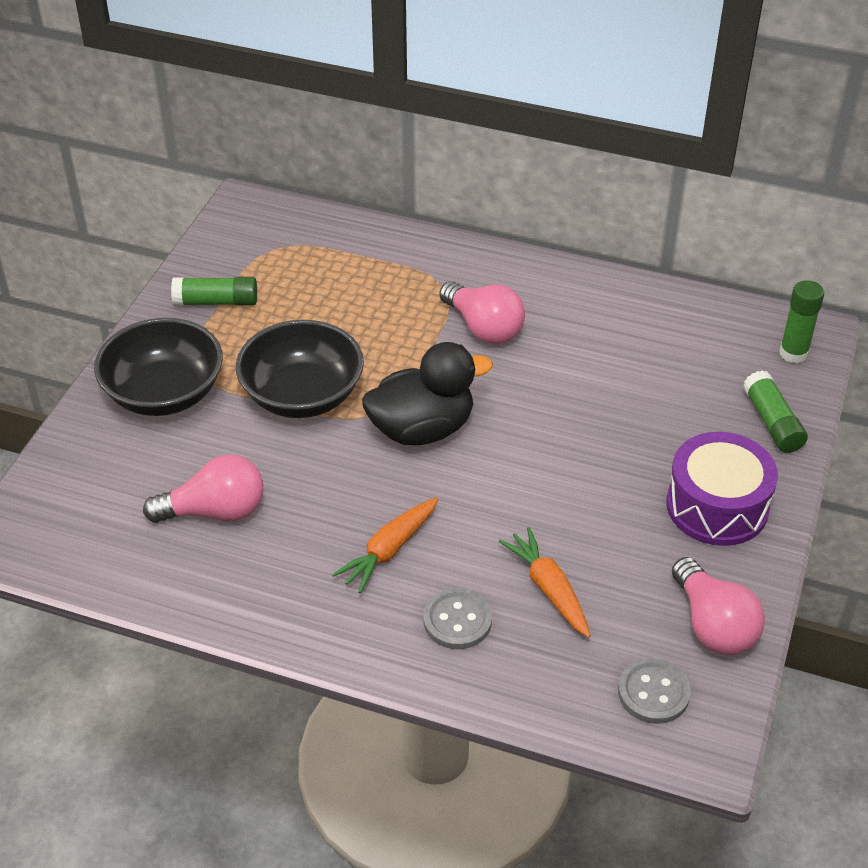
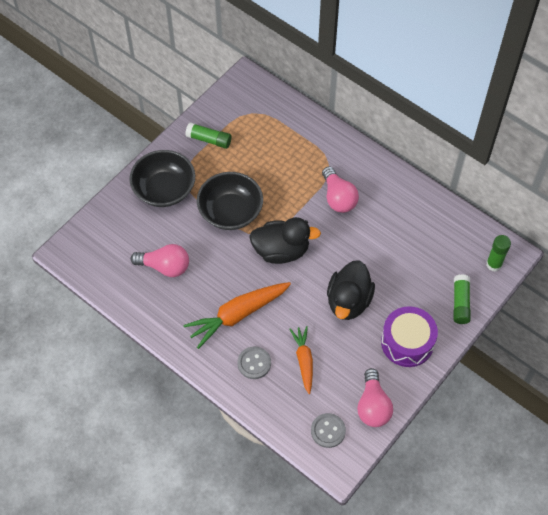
camera: 20 degrees right, 15 degrees up
orange carrot [332,497,438,593] -> orange carrot [183,282,291,349], size x1.63
none -> black duck [327,260,375,320]

